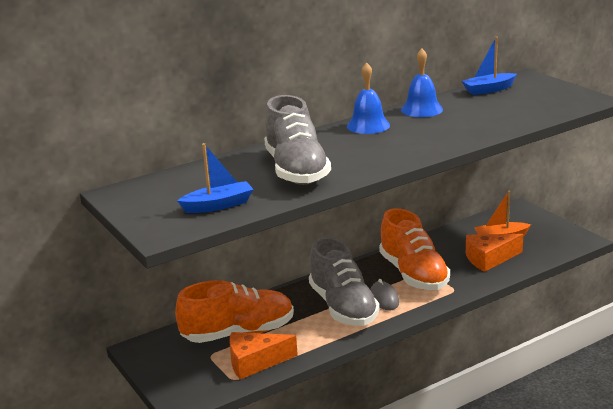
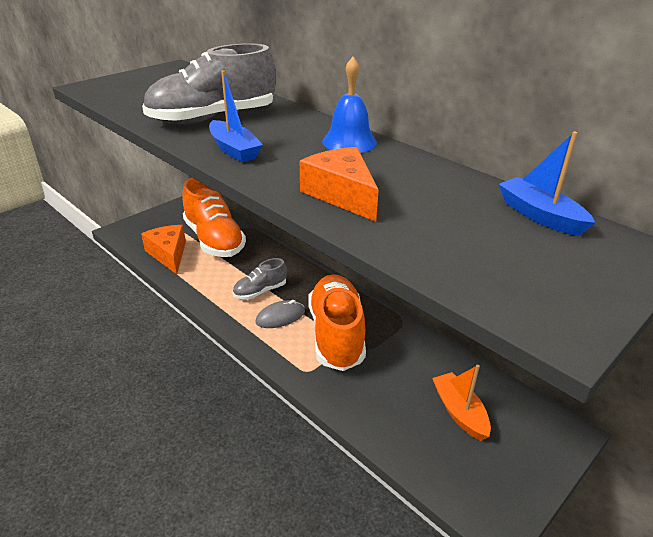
camera: 75 degrees right, 10 degrees up
blue boat [177,143,253,213] -> blue boat moved to [209,70,263,162]
grey shoe [309,237,380,326] -> grey shoe [233,258,287,300], size x0.51
orange shoe [379,208,450,290] -> orange shoe turned 120 degrees clockwise [309,274,366,371]
blue bell [401,49,443,117] -> none
orange cheese [466,234,523,272] -> orange cheese moved to [300,147,379,222]

